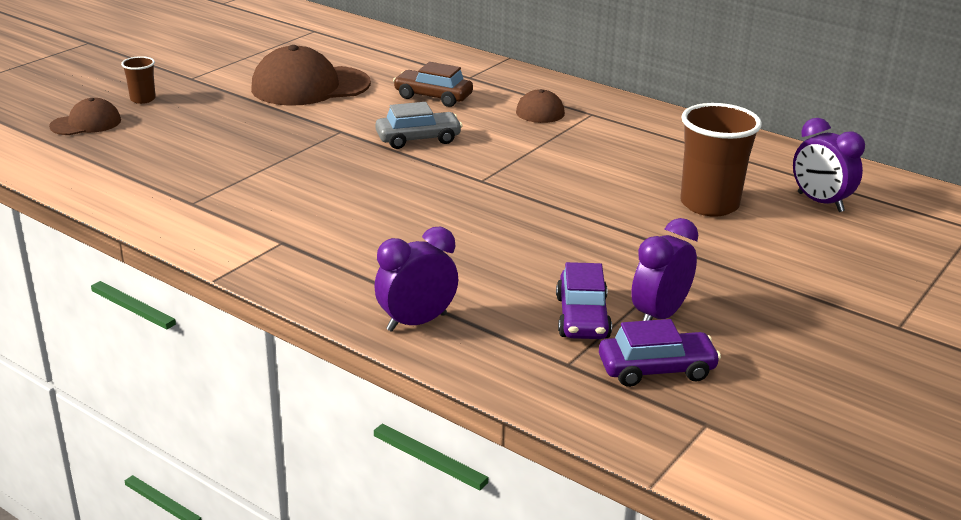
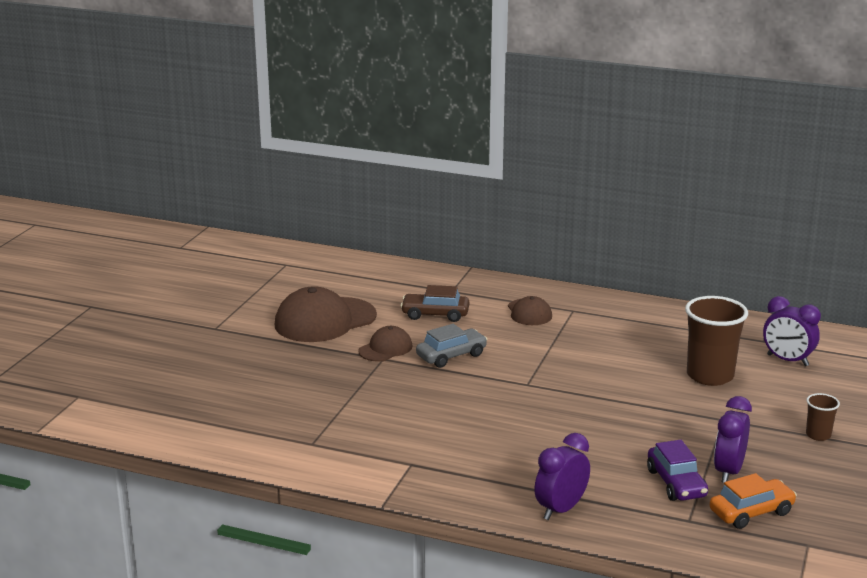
camera: 15 degrees left, 5 degrees down
brown cap [49,98,121,135] -> brown cap moved to [358,326,412,362]
brown cup [121,56,156,104] -> brown cup moved to [806,393,840,441]
purple car [599,319,721,387] -> orange car [710,473,797,529]

